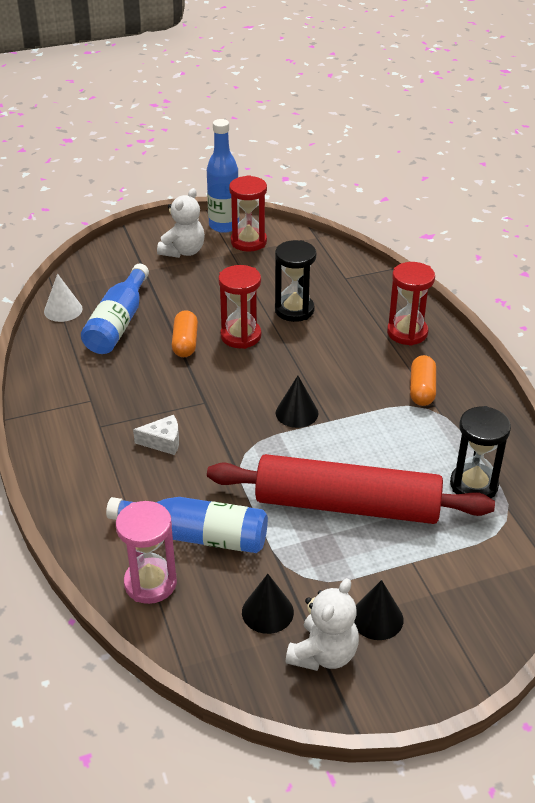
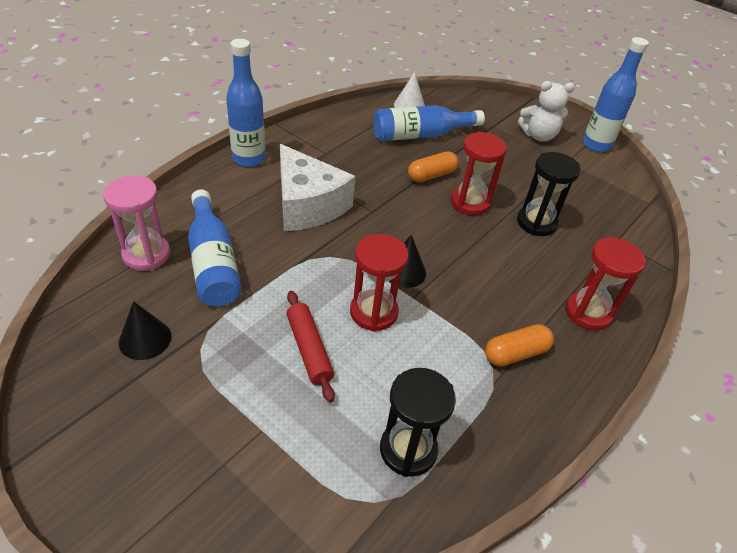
camera: 55 degrees right, 5 degrees up
white cheese [133,415,179,455] -> white cheese [280,144,355,231], size x2.23
red rolling pin [207,454,495,524] -> red rolling pin [287,291,335,402], size x0.46
red hourglass [229,175,267,252] -> red hourglass moved to [350,234,409,332]
white teddy bear [286,578,359,671] -> none
black cone [354,580,403,640] -> none
none -> blue bottle [226,39,266,167]

